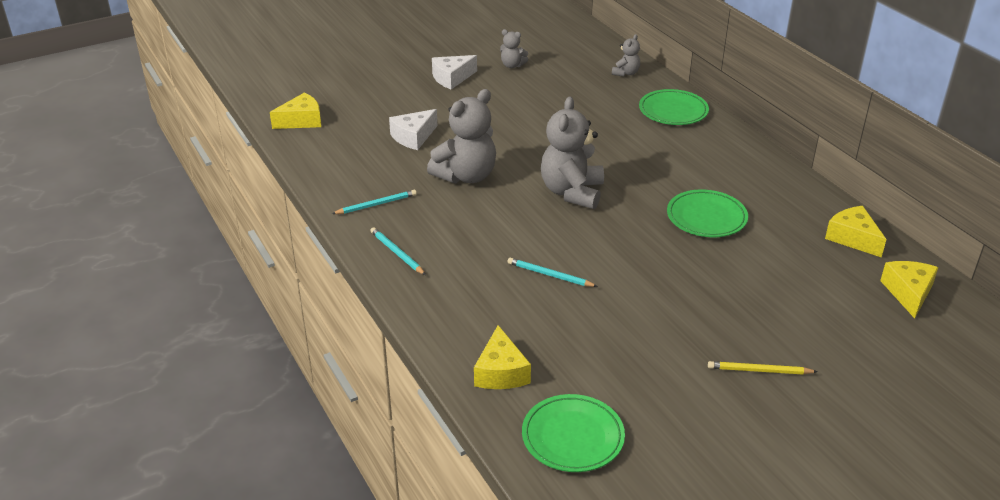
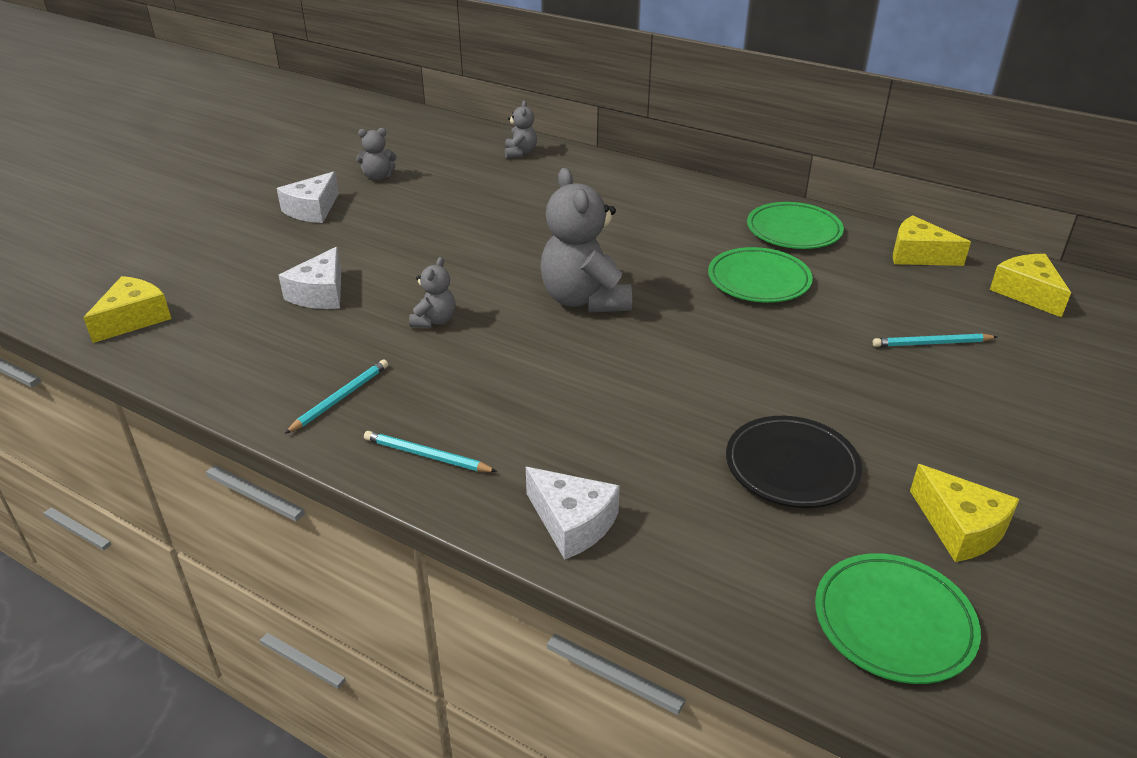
camera: 30 degrees left, 0 degrees up
grey teddy bear [427,89,496,184] -> grey teddy bear [409,257,455,328], size x0.49
yellow cheese [474,325,531,389] -> yellow cheese moved to [910,464,1020,562]
turquoise pencil [508,258,598,287] -> turquoise pencil moved to [873,333,997,347]
green plate [639,89,709,125] -> green plate moved to [747,202,844,249]
yellow pencil [708,361,818,374] -> none
none -> white cheese [526,467,620,560]
none -> black plate [726,416,862,508]

